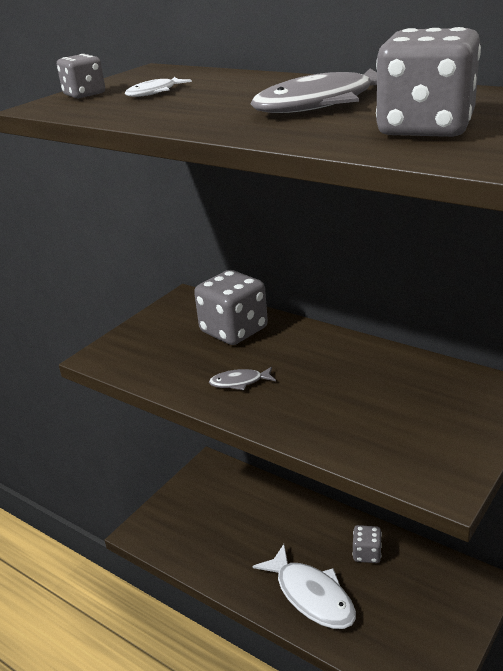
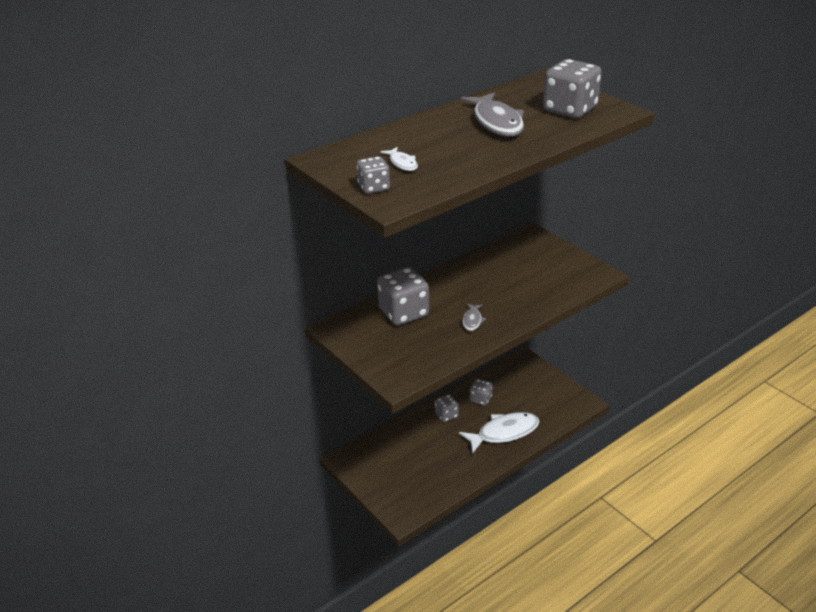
camera: 75 degrees left, 5 degrees up
none -> grey dice [435,394,459,422]

